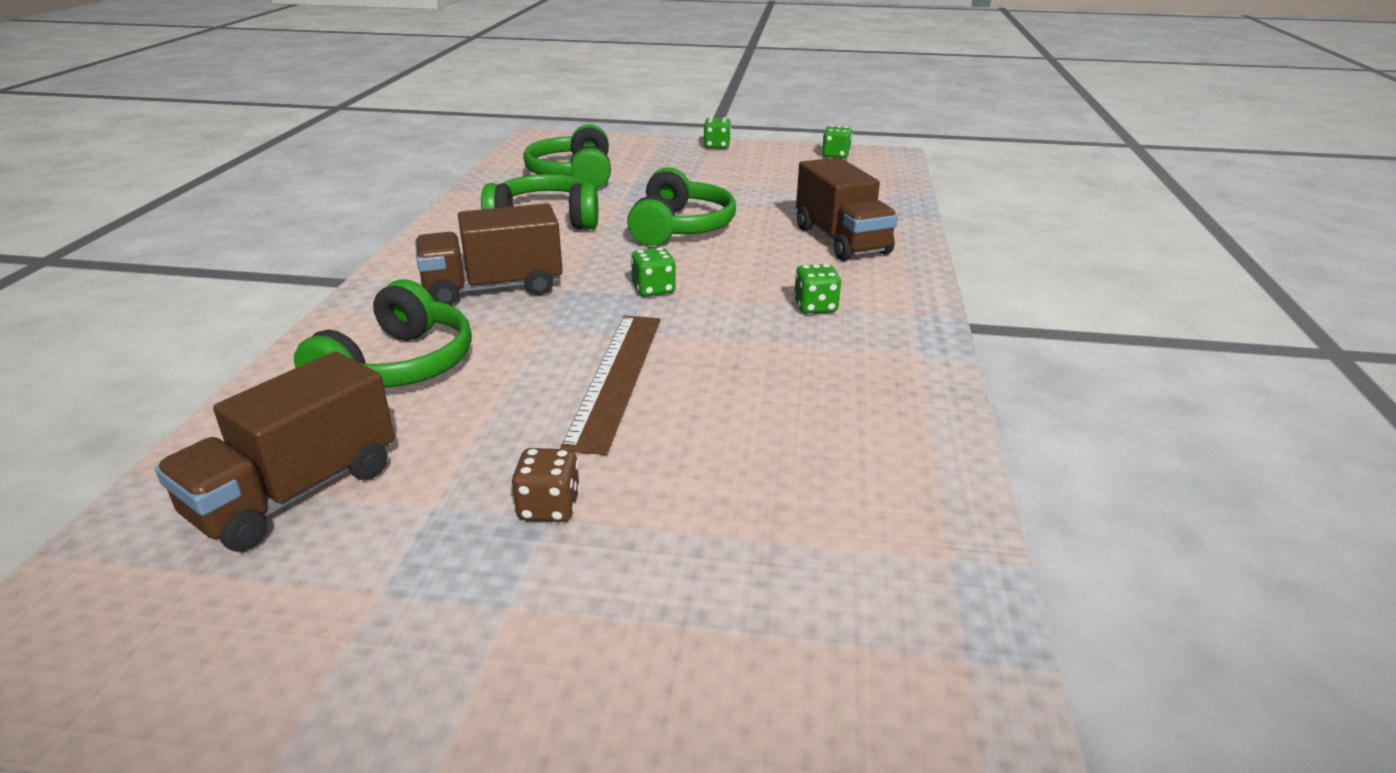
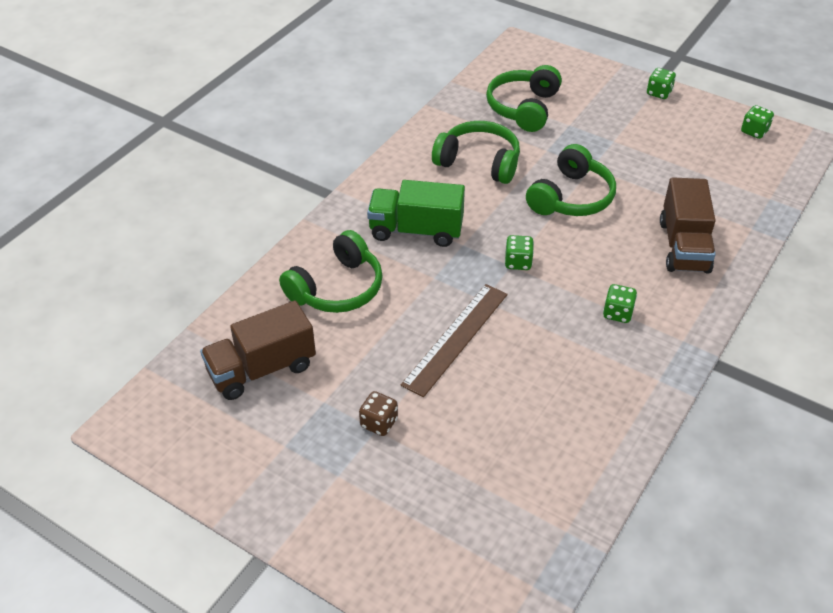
camera: 25 degrees right, 15 degrees up
brown truck [415,203,563,305] -> green truck [367,180,465,247]

